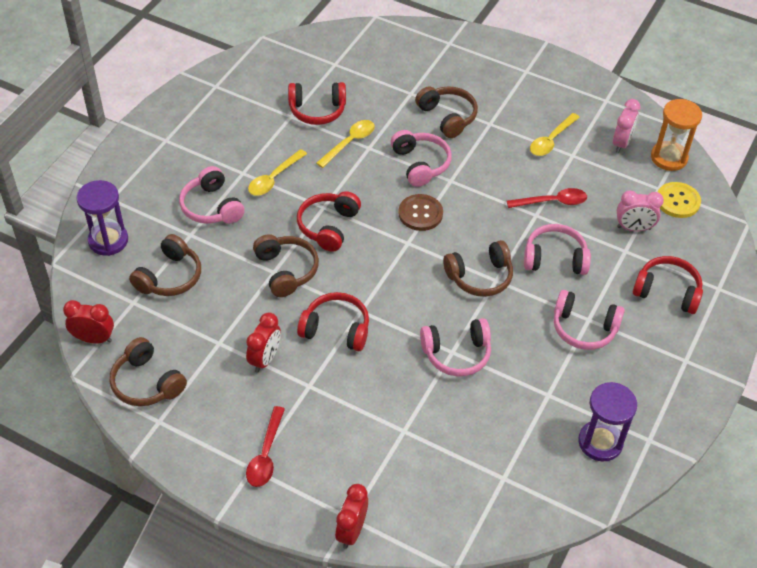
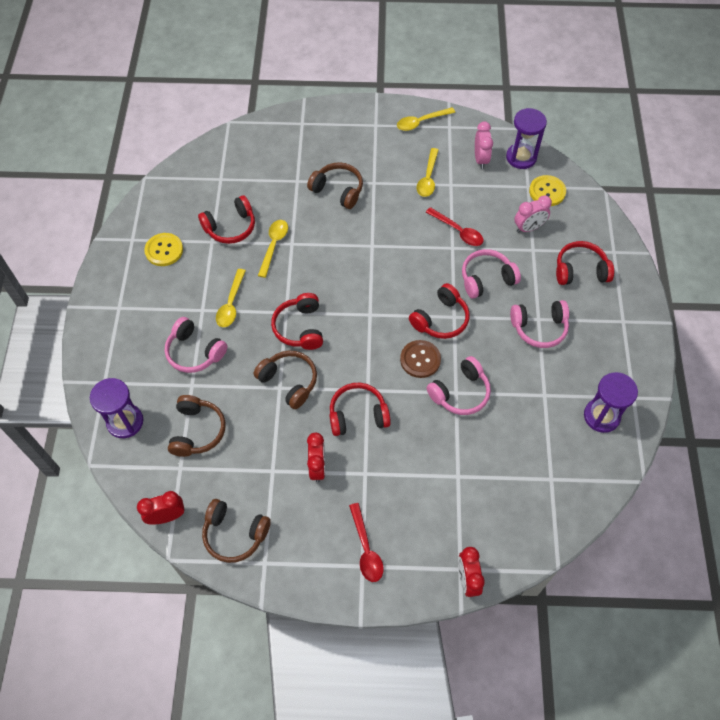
camera: 25 degrees left, 10 degrees up
pink headphones [390,130,452,187] -> none
brown button [398,194,443,231] -> brown button moved to [400,340,441,378]
brown headphones [443,240,513,297] -> red headphones [409,283,470,339]
red spoon [507,188,587,208] -> red spoon turned 75 degrees clockwise [426,207,483,246]
orange hourglass [651,99,702,171] -> purple hourglass [506,108,547,169]
none -> yellow button [144,233,183,266]
none -> yellow spoon [397,107,455,131]

